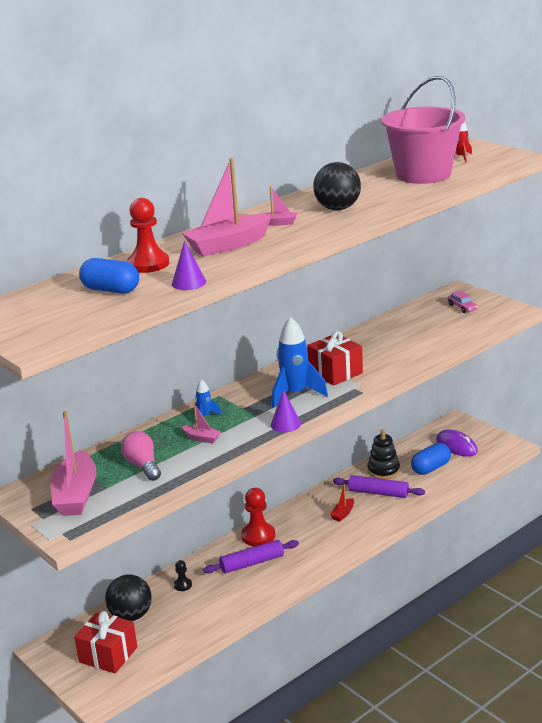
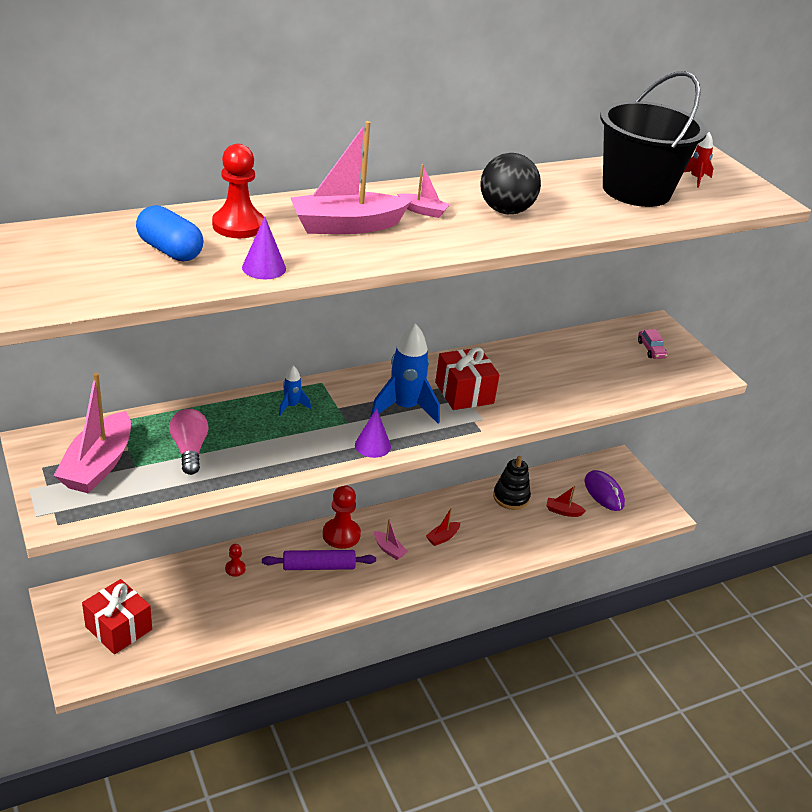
camera: 10 degrees right, 10 degrees up
black ball [105,574,152,621] -> none
black pawn [174,560,192,591] -> red pawn [225,544,246,577]
pink boat [182,404,221,444] -> pink boat moved to [374,519,408,560]
purple rolling pin [333,475,425,498] -> none
pink bucket [382,76,466,184] -> black bucket [600,71,707,207]
blue capsule [411,443,451,475] -> red boat [546,486,586,517]

